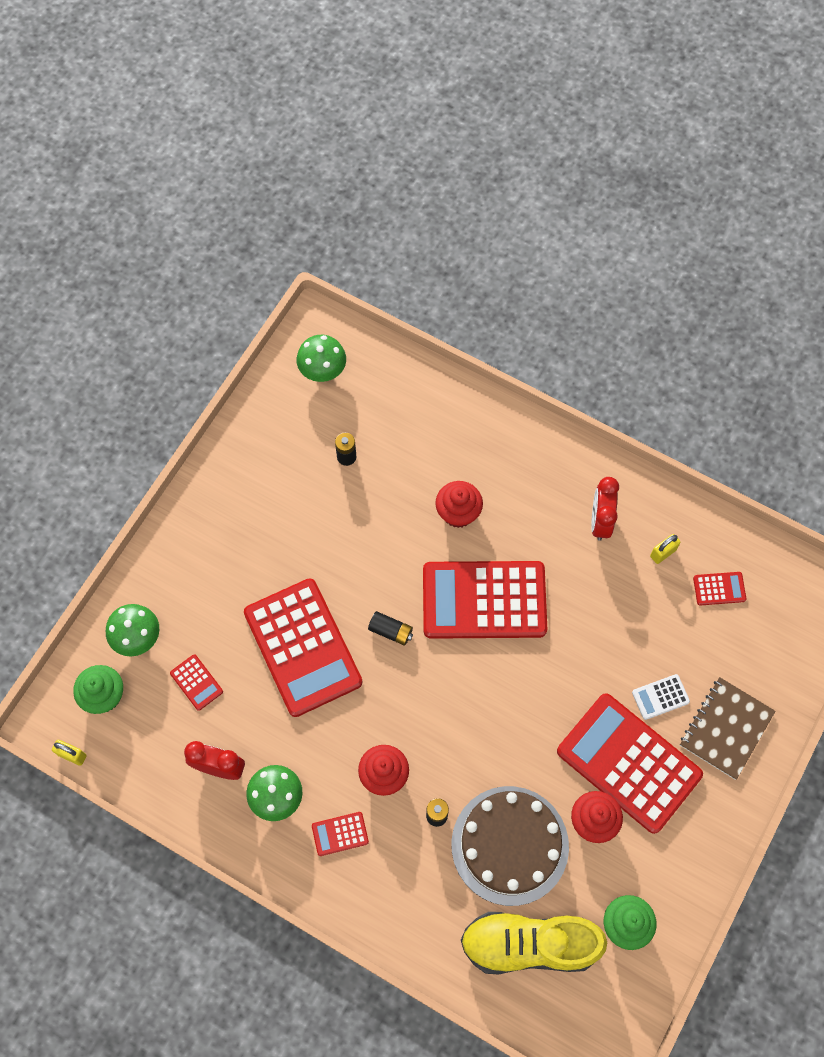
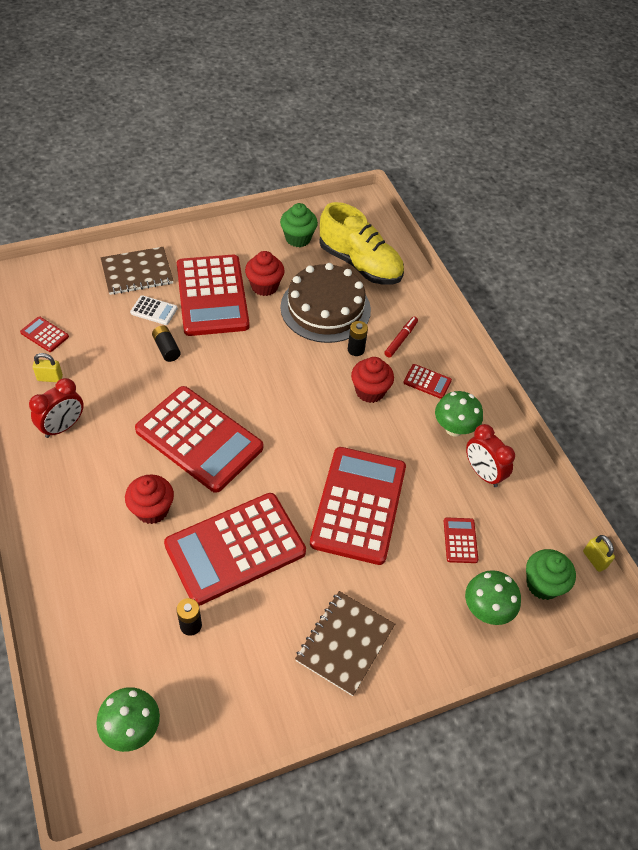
camera: 145 degrees left, 15 degrees down
black battery [368,611,413,646] -> black battery moved to [152,325,181,362]
none -> red calculator [164,493,306,606]
none -> brown notebook [295,591,395,696]
none -> red marker [384,316,418,358]

